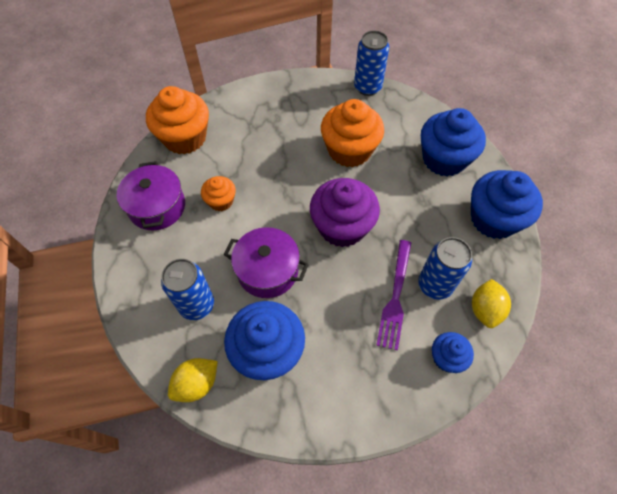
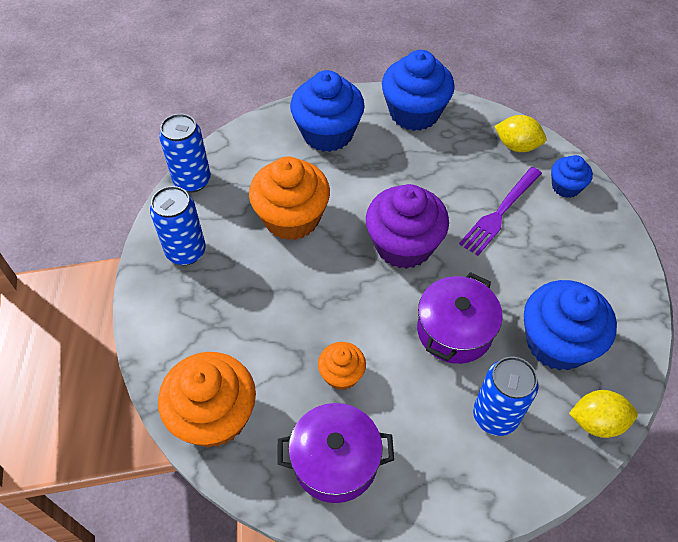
camera: 80 degrees left, 5 degrees down
yellow lemon [168,358,218,402] -> yellow lemon turned 60 degrees counterclockwise [569,390,638,438]
purple fork [377,240,411,351] -> purple fork turned 105 degrees clockwise [459,167,542,256]
blue can [418,237,472,300] -> blue can moved to [150,186,206,265]

